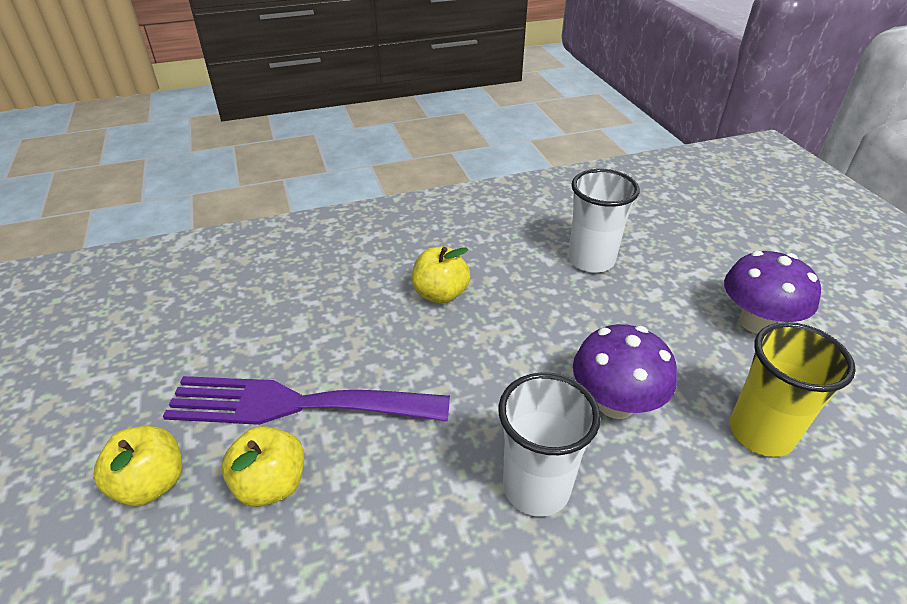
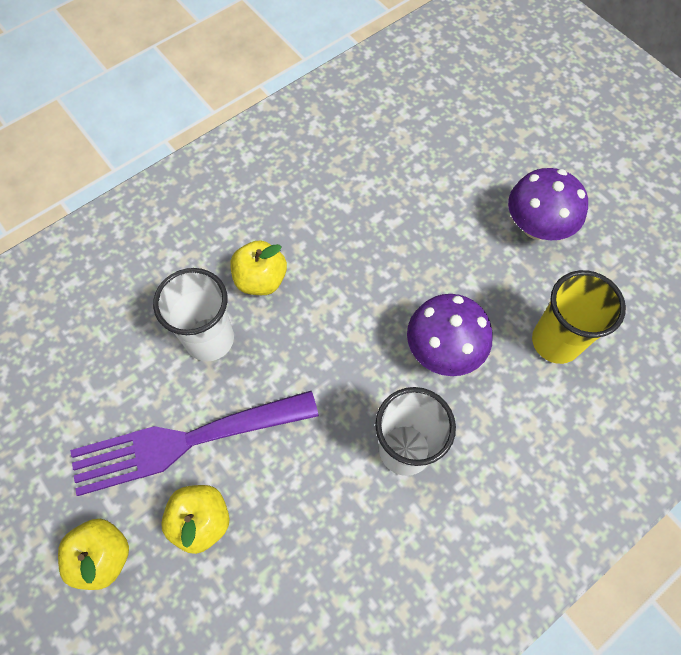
camera: 20 degrees left, 25 degrees up
white cup [568,169,640,273] -> white cup moved to [153,268,234,361]

